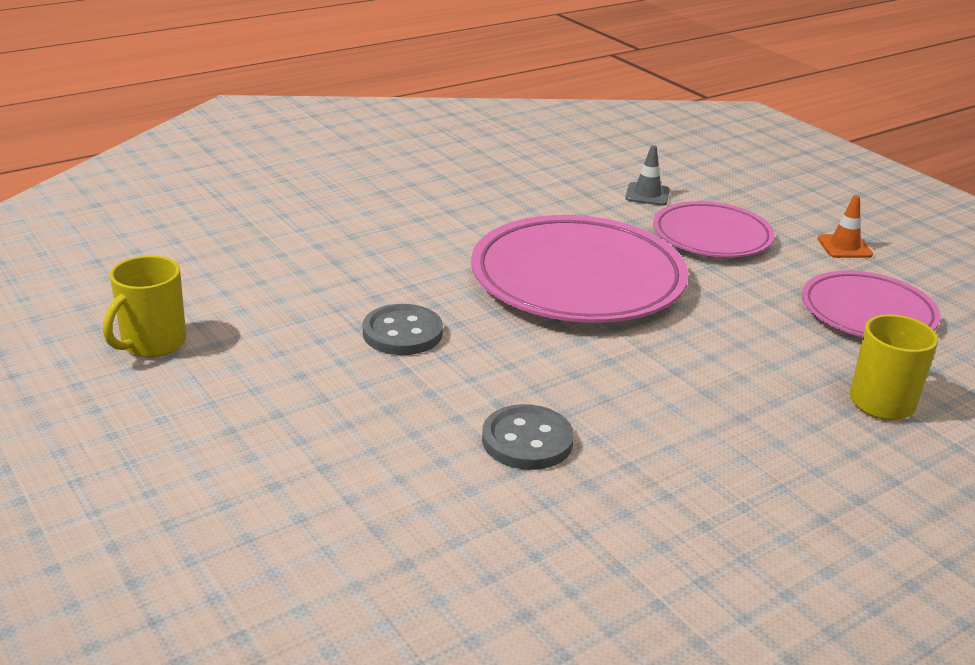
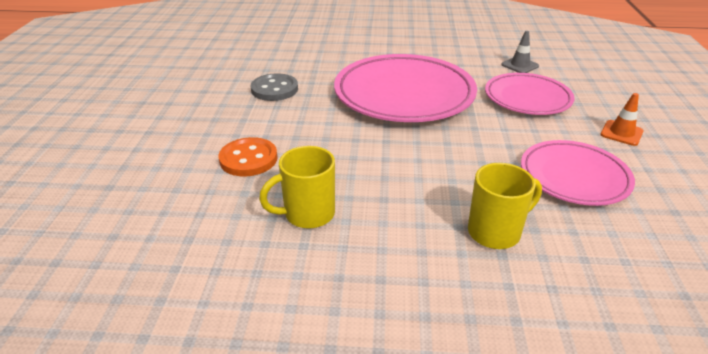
camera: 40 degrees right, 5 degrees up
yellow mug [103,256,186,357] -> yellow mug moved to [259,146,335,229]
grey button [482,404,574,470] -> orange button [219,137,278,176]

